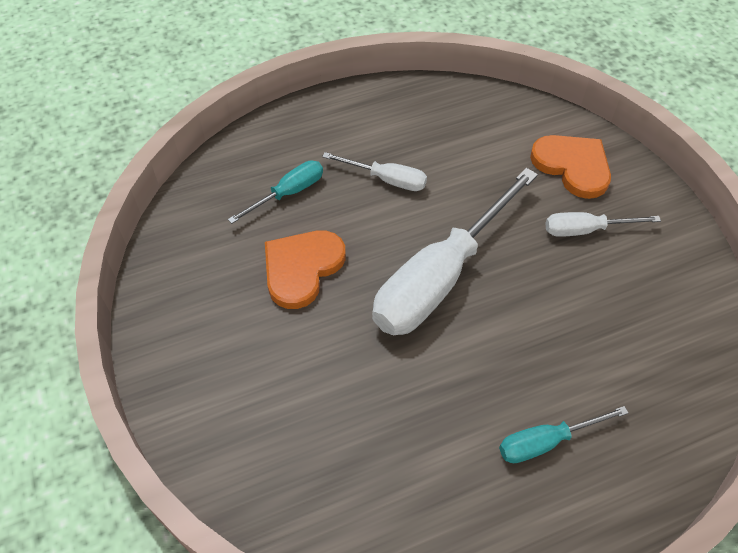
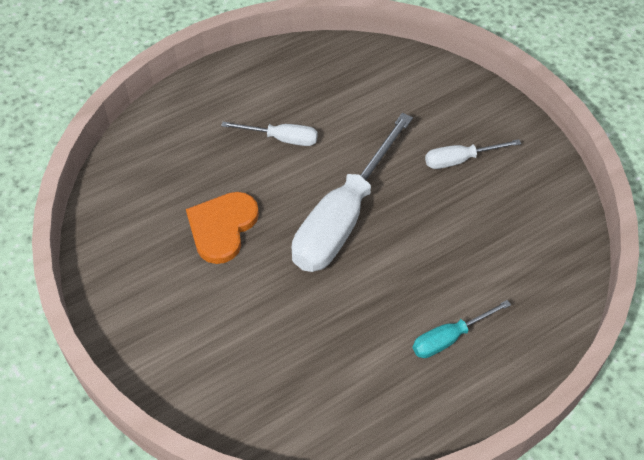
camera: 10 degrees left, 0 degrees up
turquoise screwdriver [228,161,323,224] -> none
orange heart [530,135,611,199] -> none

